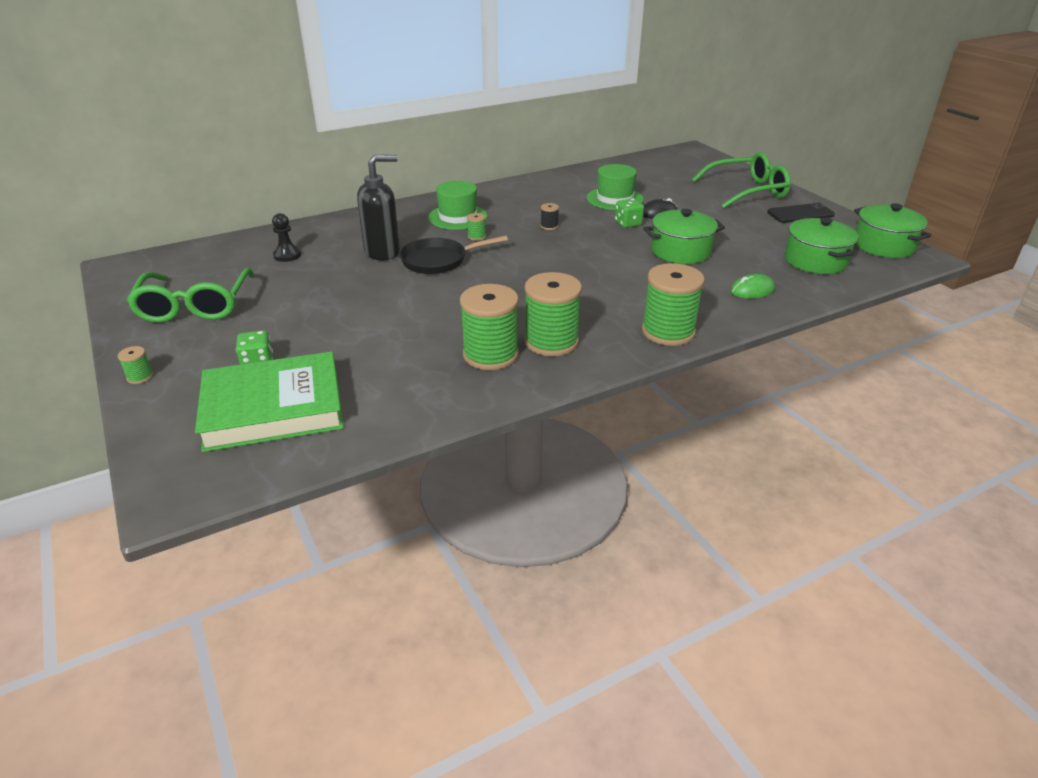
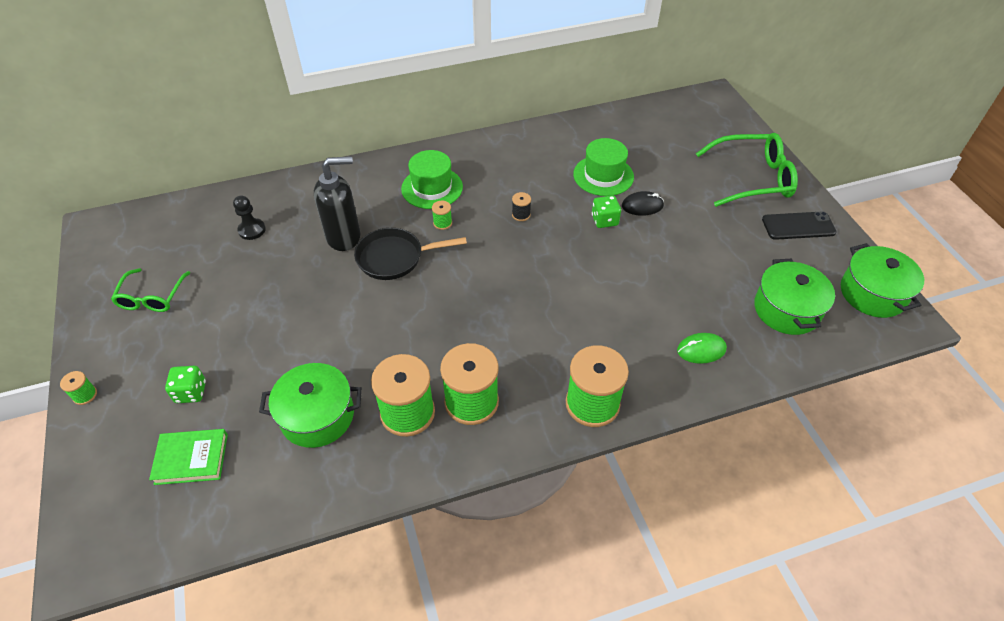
camera: 10 degrees right, 15 degrees up
green glasses [126,268,254,323] -> green glasses [111,268,190,312], size x0.61
green book [195,351,344,452] -> green book [149,429,228,485], size x0.53
green pot [643,209,725,264] -> green pot moved to [259,363,362,448]

